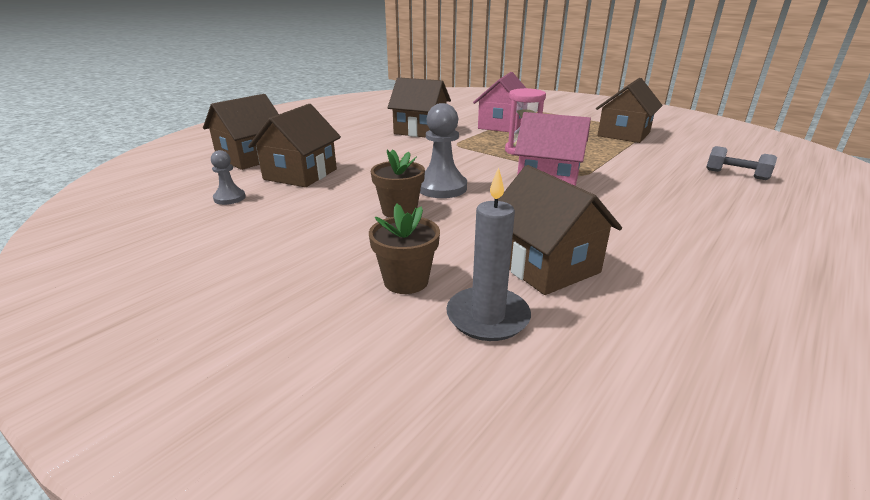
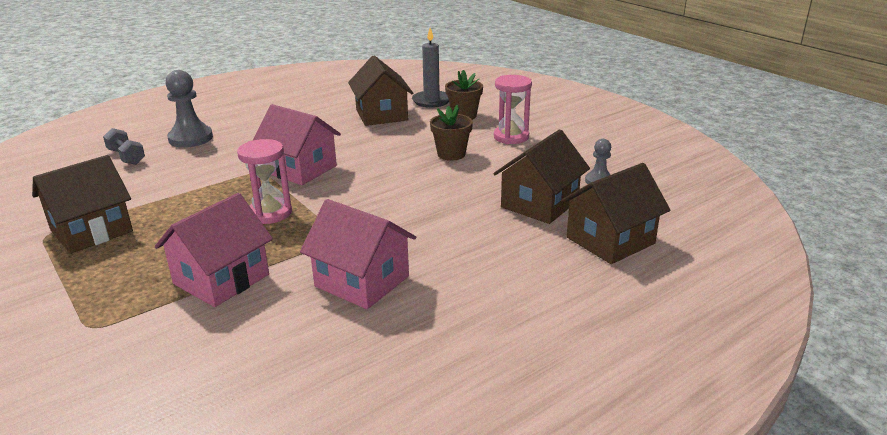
camera: 165 degrees left, 0 degrees up
brown house [387,77,451,138] -> pink house [300,199,416,309]
grey pawn [420,103,467,198] -> grey pawn moved to [166,70,213,148]
none -> pink hourglass [494,75,532,144]

